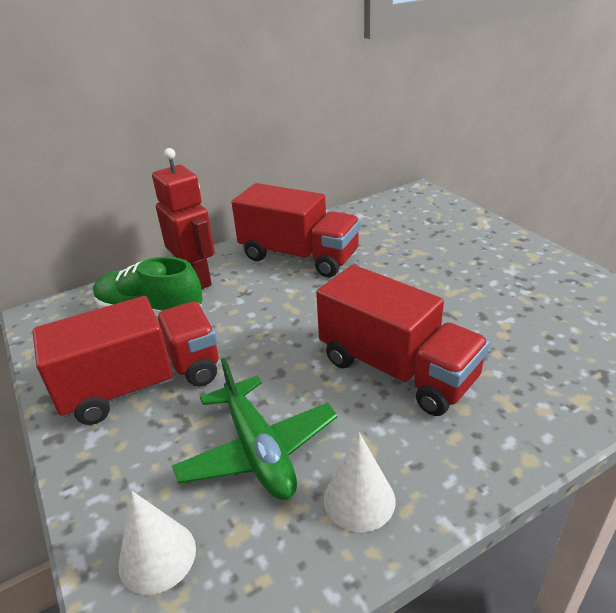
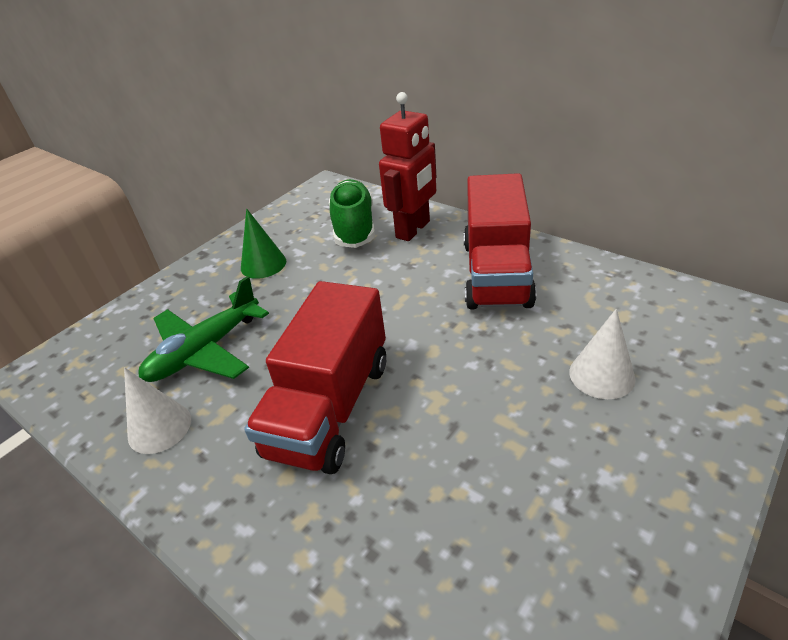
camera: 70 degrees right, 5 degrees up
red truck [32,296,218,425] -> green cone [241,209,286,279]
white cone [118,491,196,595] -> white cone moved to [569,309,636,399]

